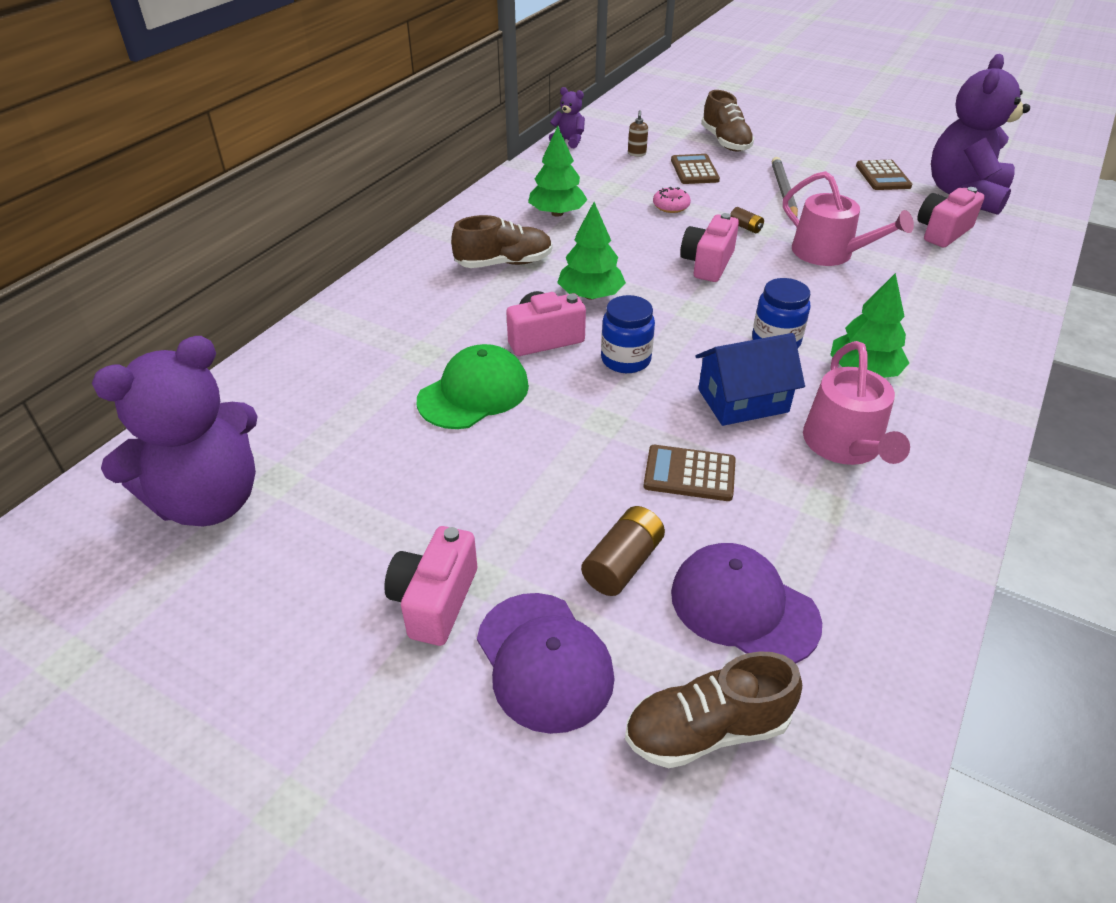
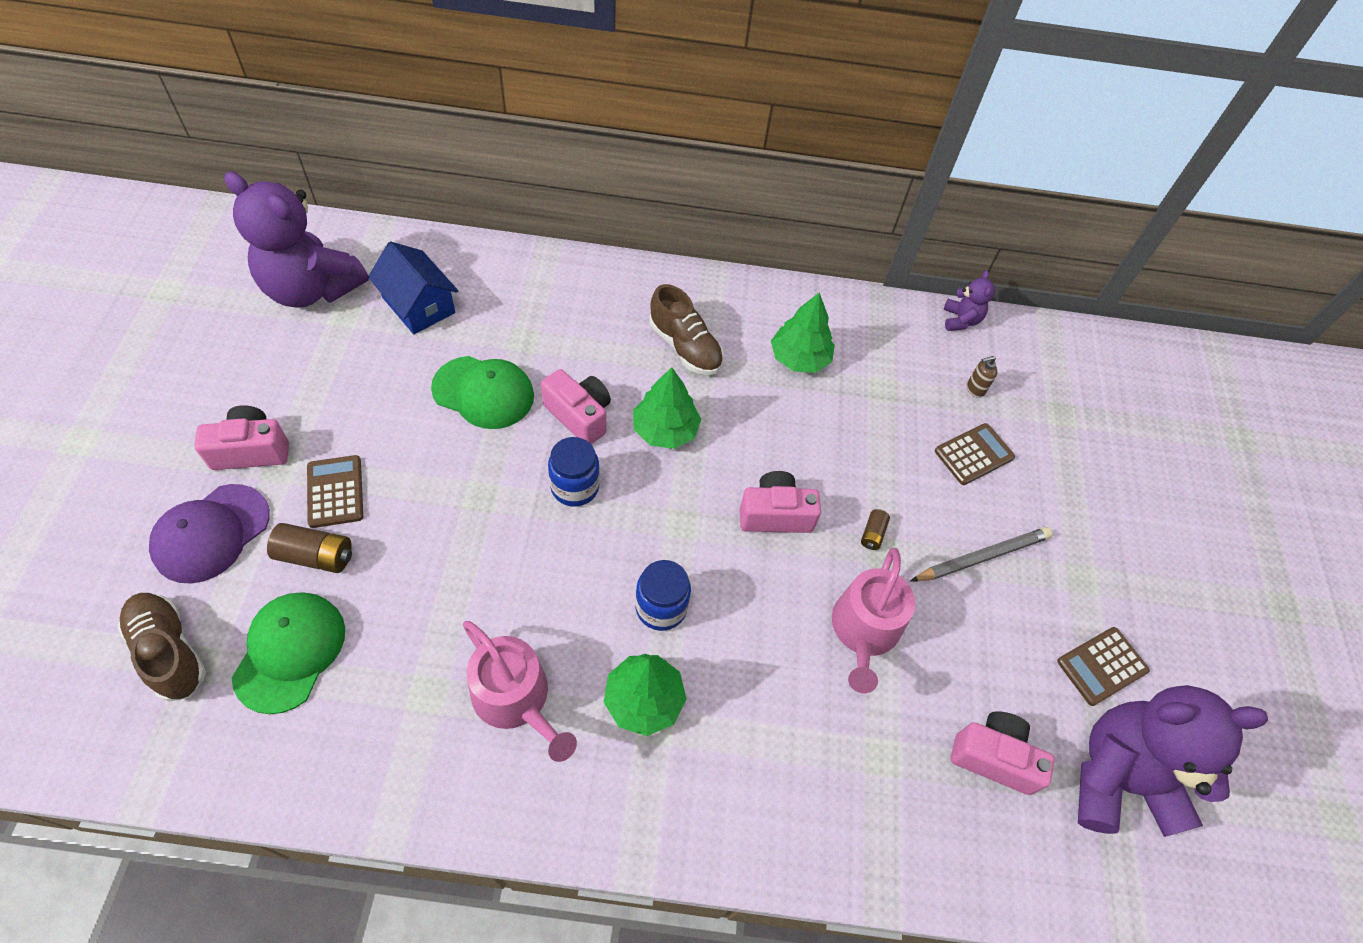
camera: 60 degrees right, 15 degrees up
brown calculator [643,445,736,501] -> brown calculator moved to [307,455,363,528]
pink donut [653,187,691,213] -> none
purple cap [671,543,822,664] -> green cap [232,593,345,714]
blue house [695,333,805,426] -> blue house moved to [368,242,458,334]
brown shoe [701,90,754,152] -> none
pink watering can [803,341,910,465] -> pink watering can turned 105 degrees counterclockwise [463,621,577,762]

